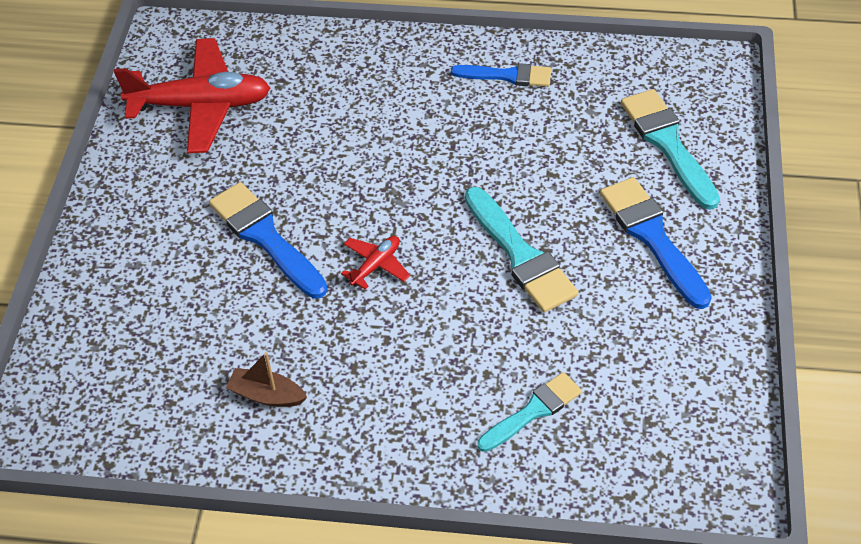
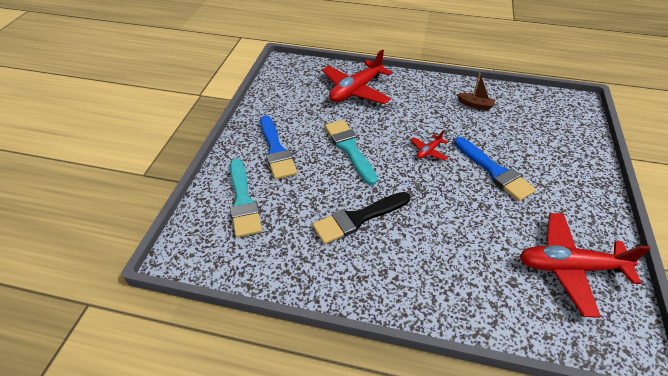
camera: 175 degrees left, 5 degrees down
blue brush [451,63,551,87] -> none
turquoise brush [477,372,582,452] -> red plane [322,49,392,104]
none -> black brush [312,192,411,244]

